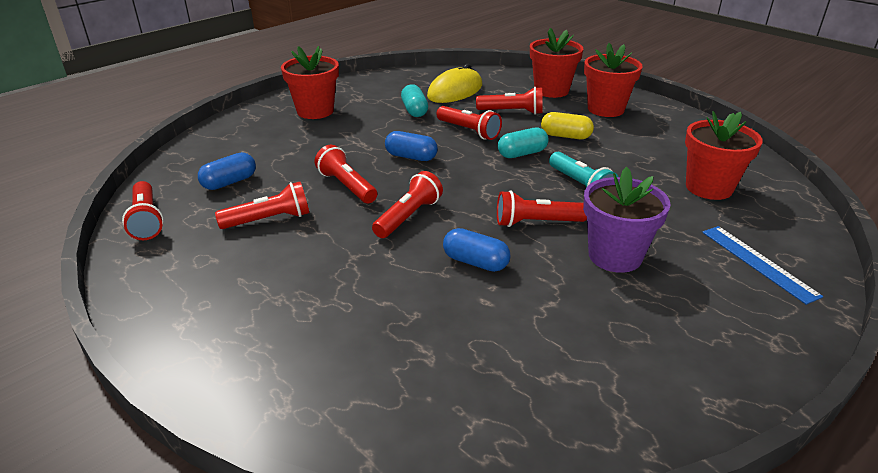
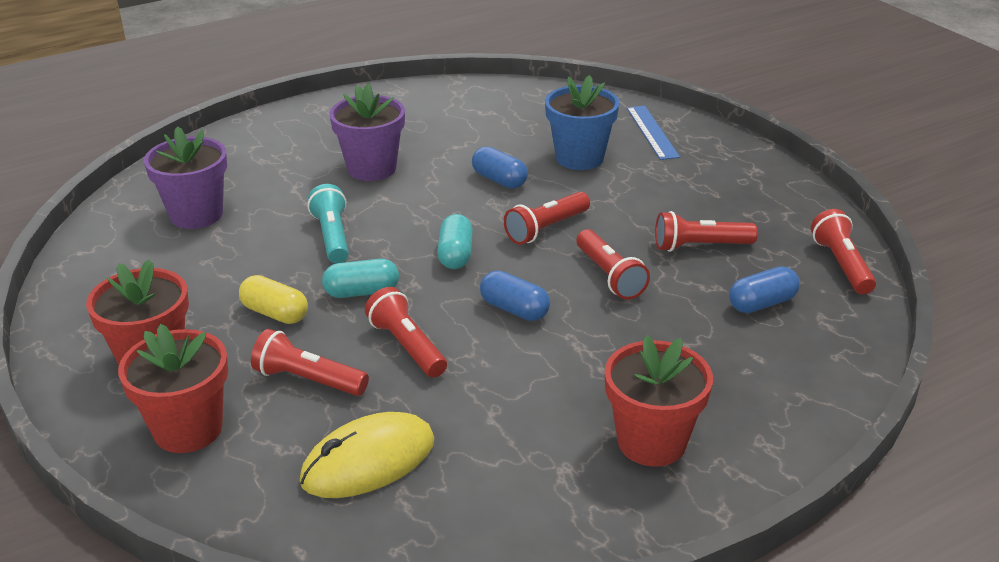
camera: 165 degrees left, 0 degrees up
turquoise capsule [401,84,428,117] -> turquoise capsule moved to [437,214,473,269]
red flashlight [497,190,587,227] -> none
red flower pot [685,111,763,200] -> purple flower pot [144,126,227,229]
blue ruler [702,226,823,305] -> blue ruler moved to [627,106,680,160]
none -> blue flower pot [545,75,620,170]

